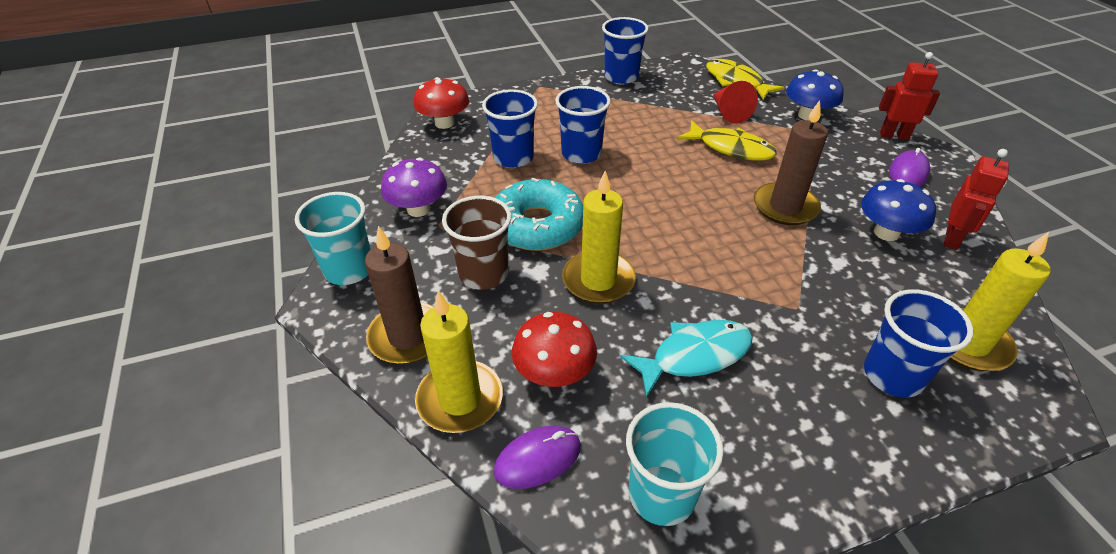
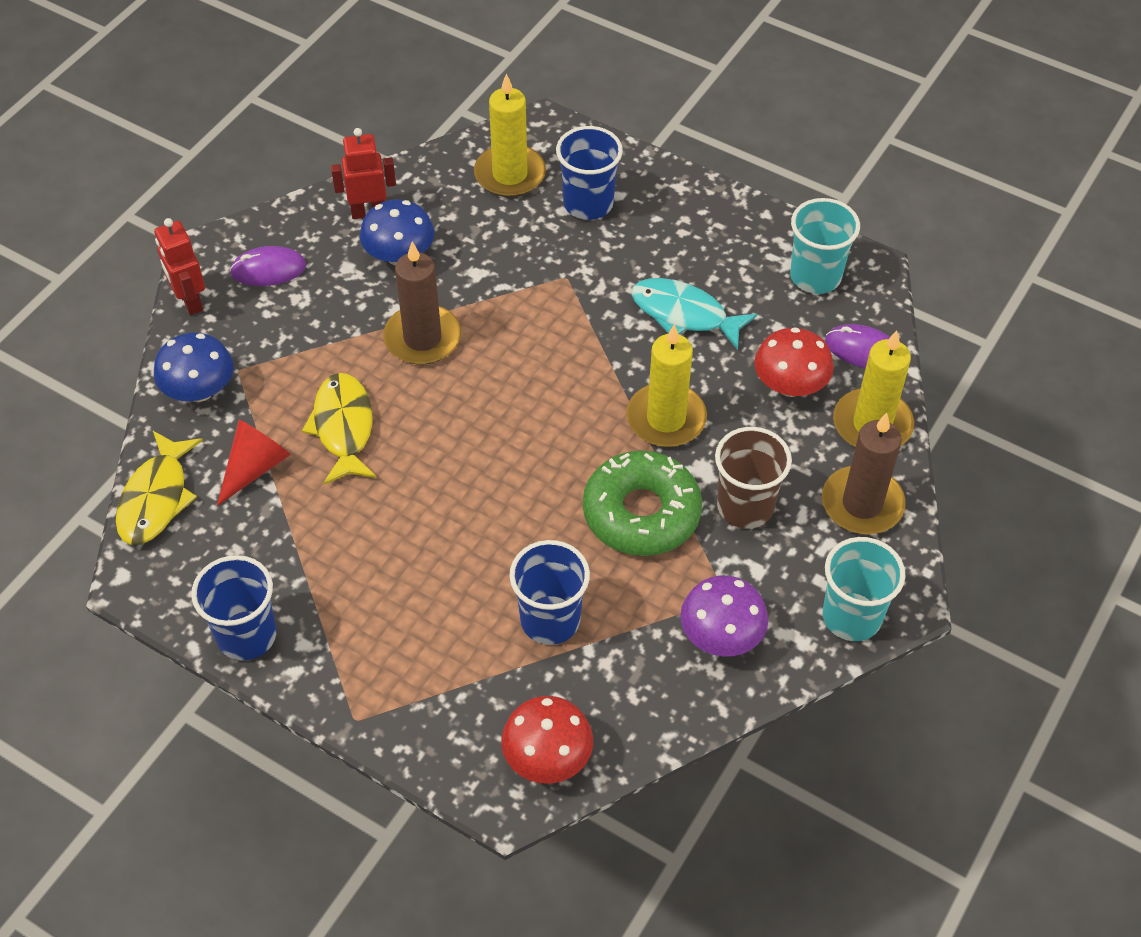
camera: 130 degrees left, 10 degrees up
turquoise donut [495,178,583,251] -> green donut [583,450,702,556]
blue cup [555,86,611,164] -> none

